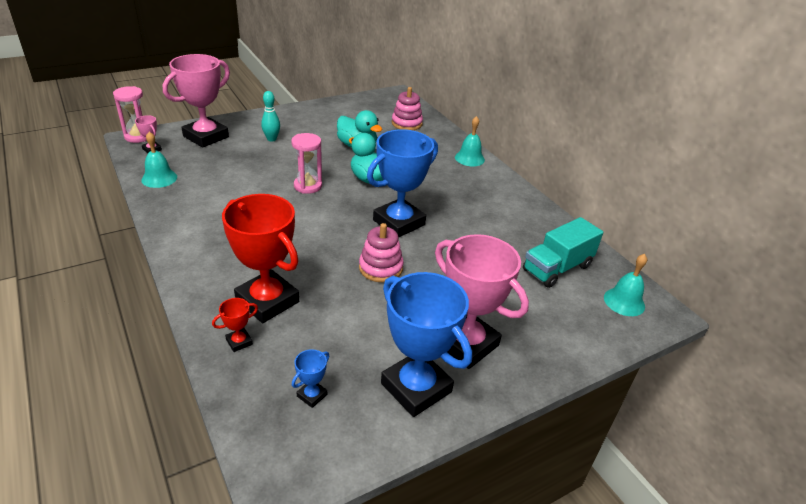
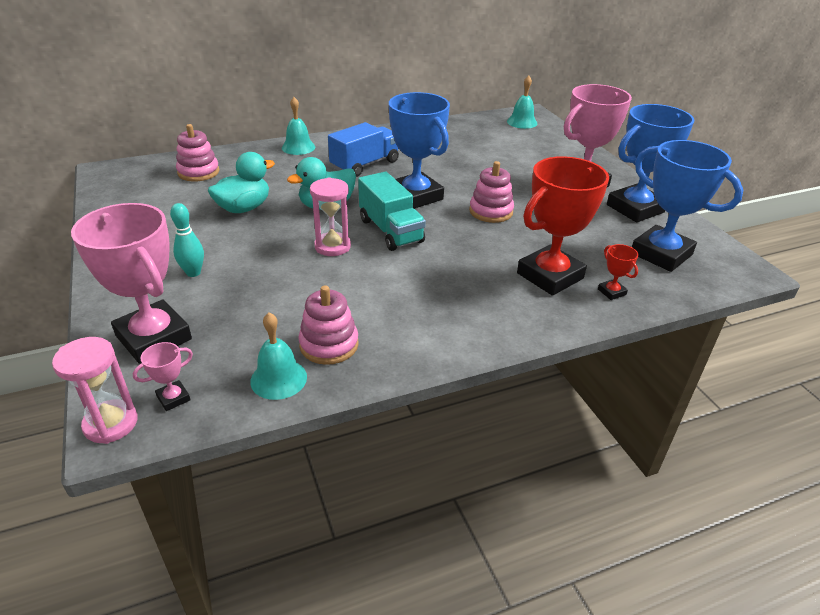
camera: 80 degrees left, 0 degrees up
blue trophy [292,349,329,408] -> blue trophy [632,140,743,272], size x2.43
turquoise truck [523,217,603,288] -> turquoise truck moved to [358,172,426,251]
none -> pink stacking toy [298,285,359,365]
none -> blue truck [328,122,399,177]

